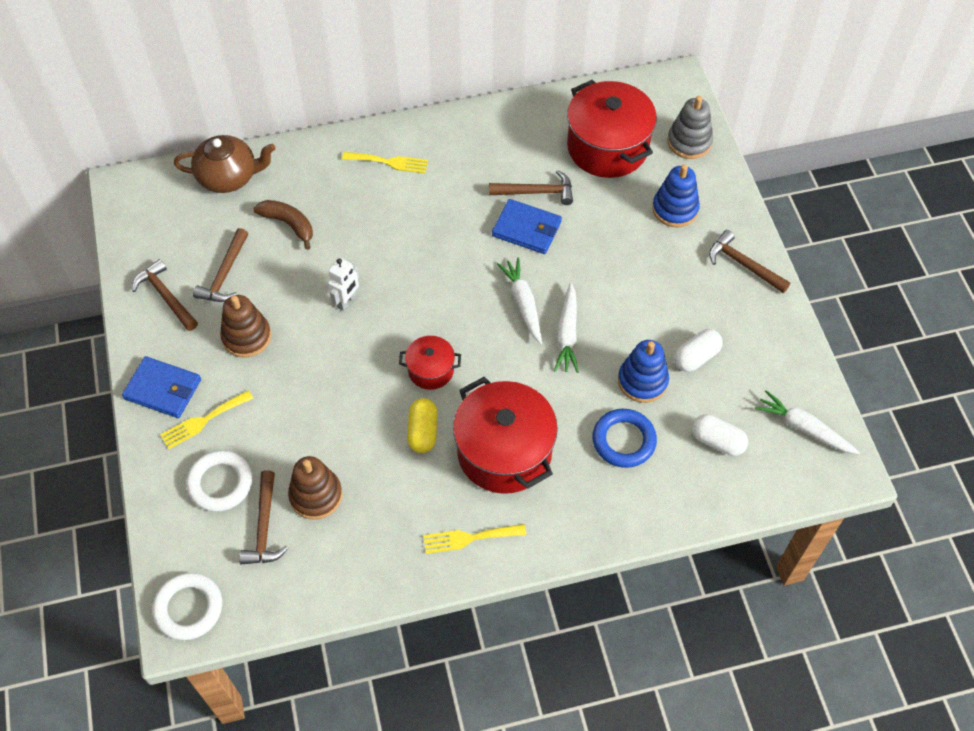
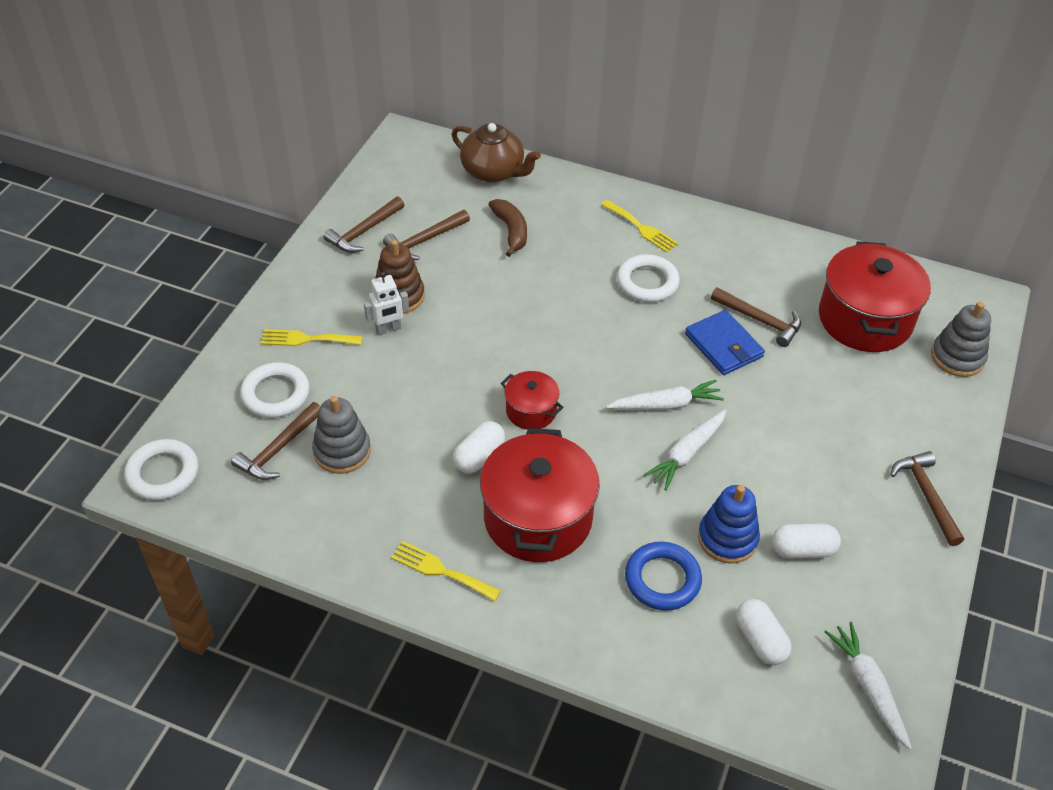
camera: 35 degrees right, 10 degrees down
blue wallet [122,356,201,418] -> none
brown hammer [132,259,198,331] -> brown hammer turned 135 degrees counterclockwise [324,197,404,253]
brown stacking toy [288,456,343,520] -> grey stacking toy [312,396,371,474]
white robot [328,258,359,311] -> white robot moved to [364,272,409,335]
yellow capsule [407,398,438,453] -> white capsule [453,421,505,473]
white carrot [497,257,542,344] -> white carrot turned 60 degrees clockwise [606,380,724,410]
blue stacking toy [652,164,700,227] -> none
none -> white ring [617,254,680,302]

